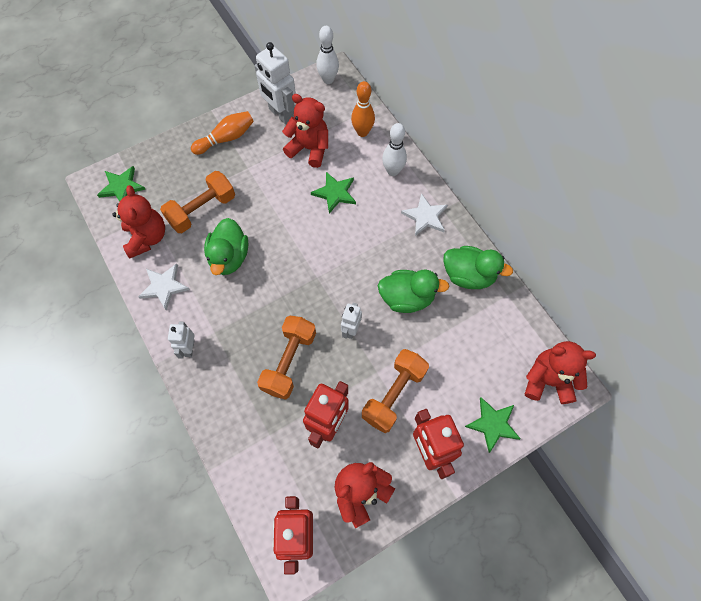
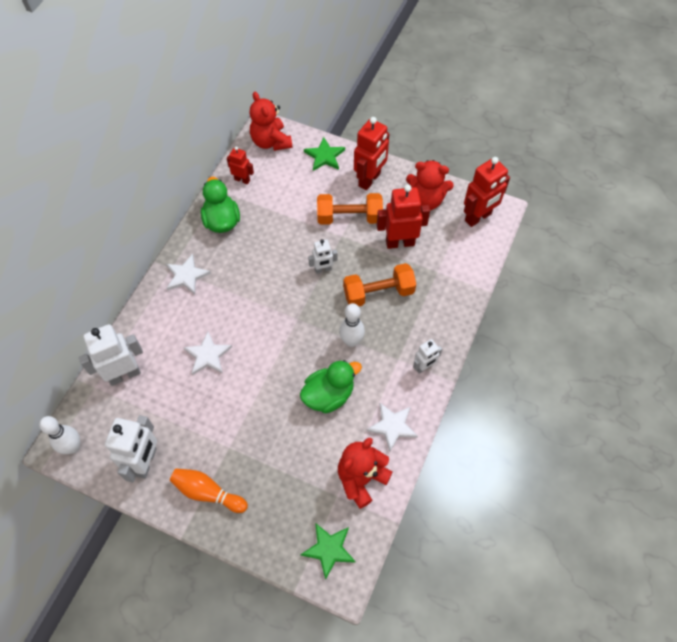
camera: 125 degrees left, 5 degrees down
orange dumbbell [160,171,235,233] -> none
red teddy bear [282,94,328,168] -> none
green star [311,172,356,214] -> white star [183,331,232,375]
orange bowling pin [351,81,375,137] -> white robot [79,324,143,386]
green duck [378,269,449,313] -> none
white bowling pin [382,123,407,176] -> white bowling pin moved to [339,303,365,347]
none -> red robot [227,146,254,185]

